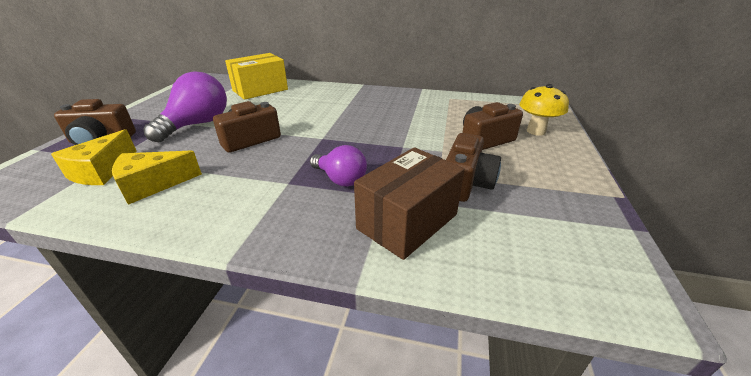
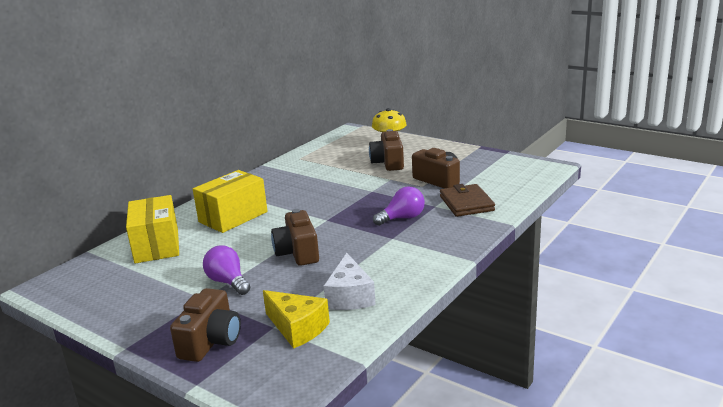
camera: 65 degrees left, 10 degrees down
yellow cheese [112,151,202,205] -> white cheese [324,253,376,310]
purple light bulb [143,71,227,142] -> purple light bulb [203,245,250,295], size x0.62
brown box [354,147,465,260] -> brown wallet [440,184,495,217]
none -> yellow box [193,170,268,233]

